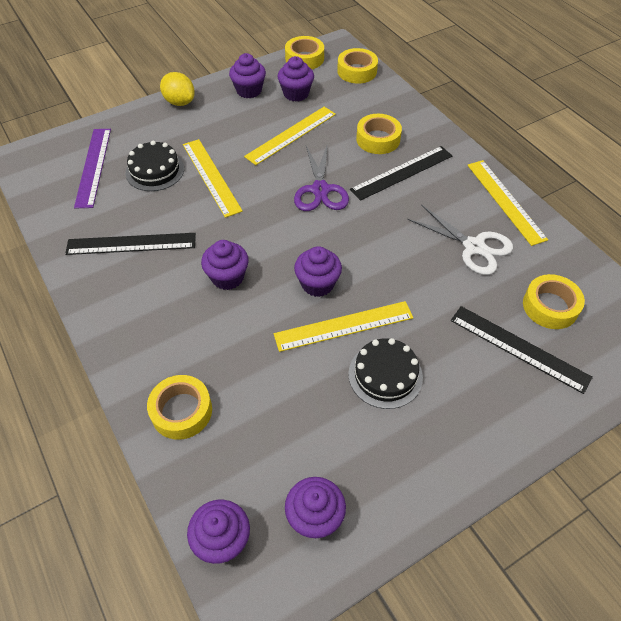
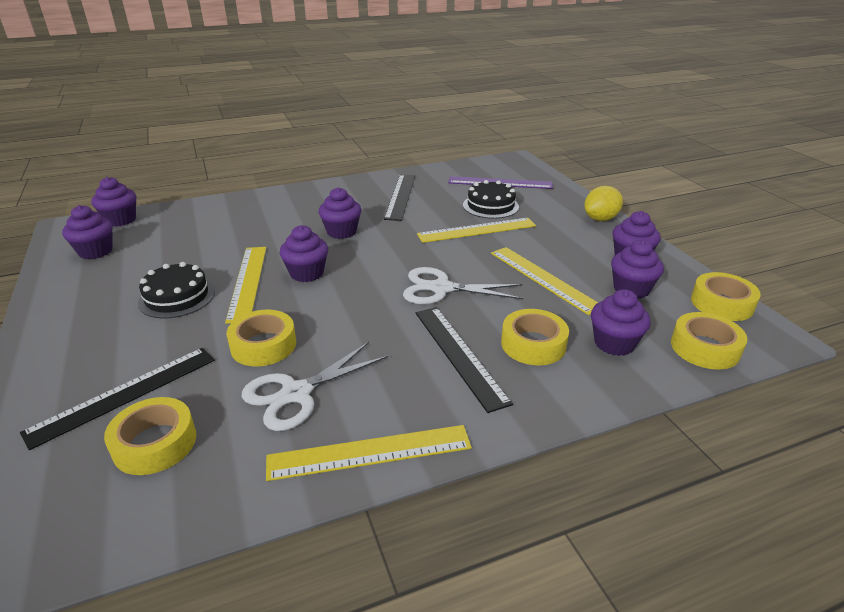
camera: 100 degrees right, 20 degrees down
yellow tape [147,375,212,440] -> yellow tape moved to [226,310,296,366]
purple scissors [294,143,349,211] -> white scissors [403,267,523,304]
none -> purple cupcake [591,289,651,356]

